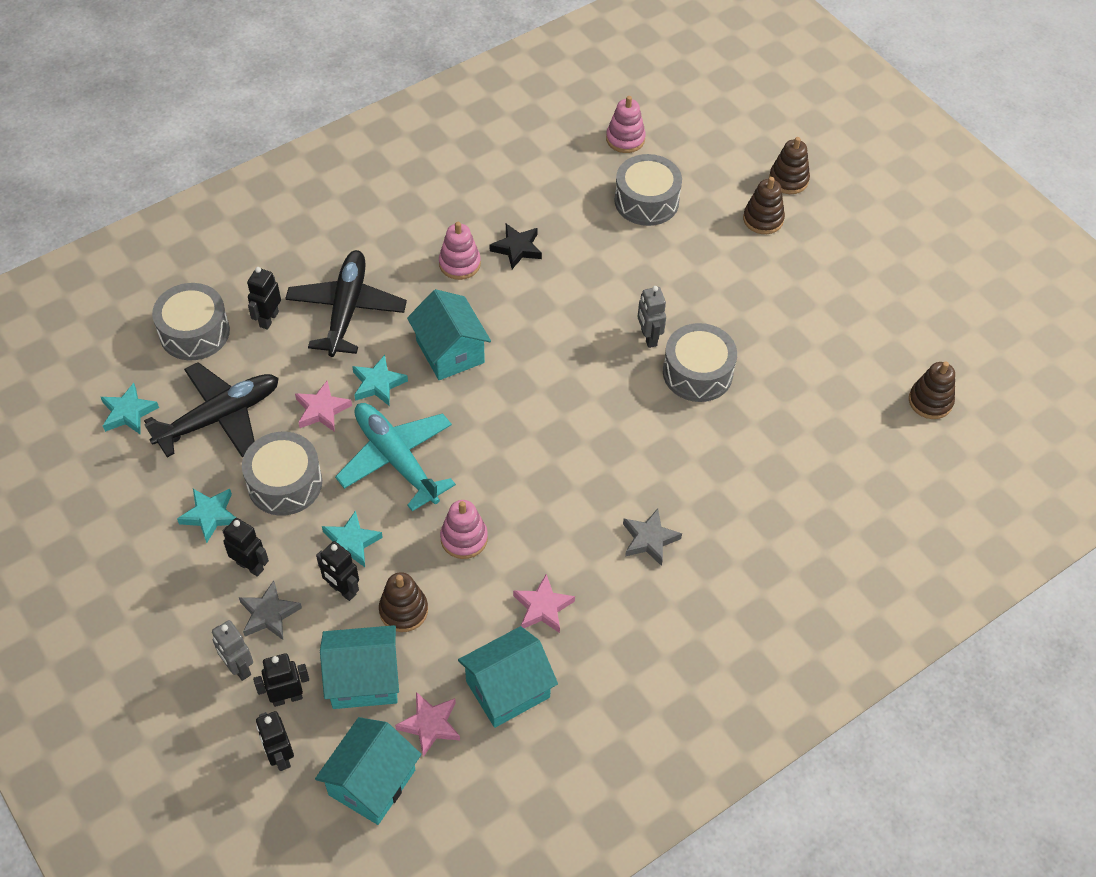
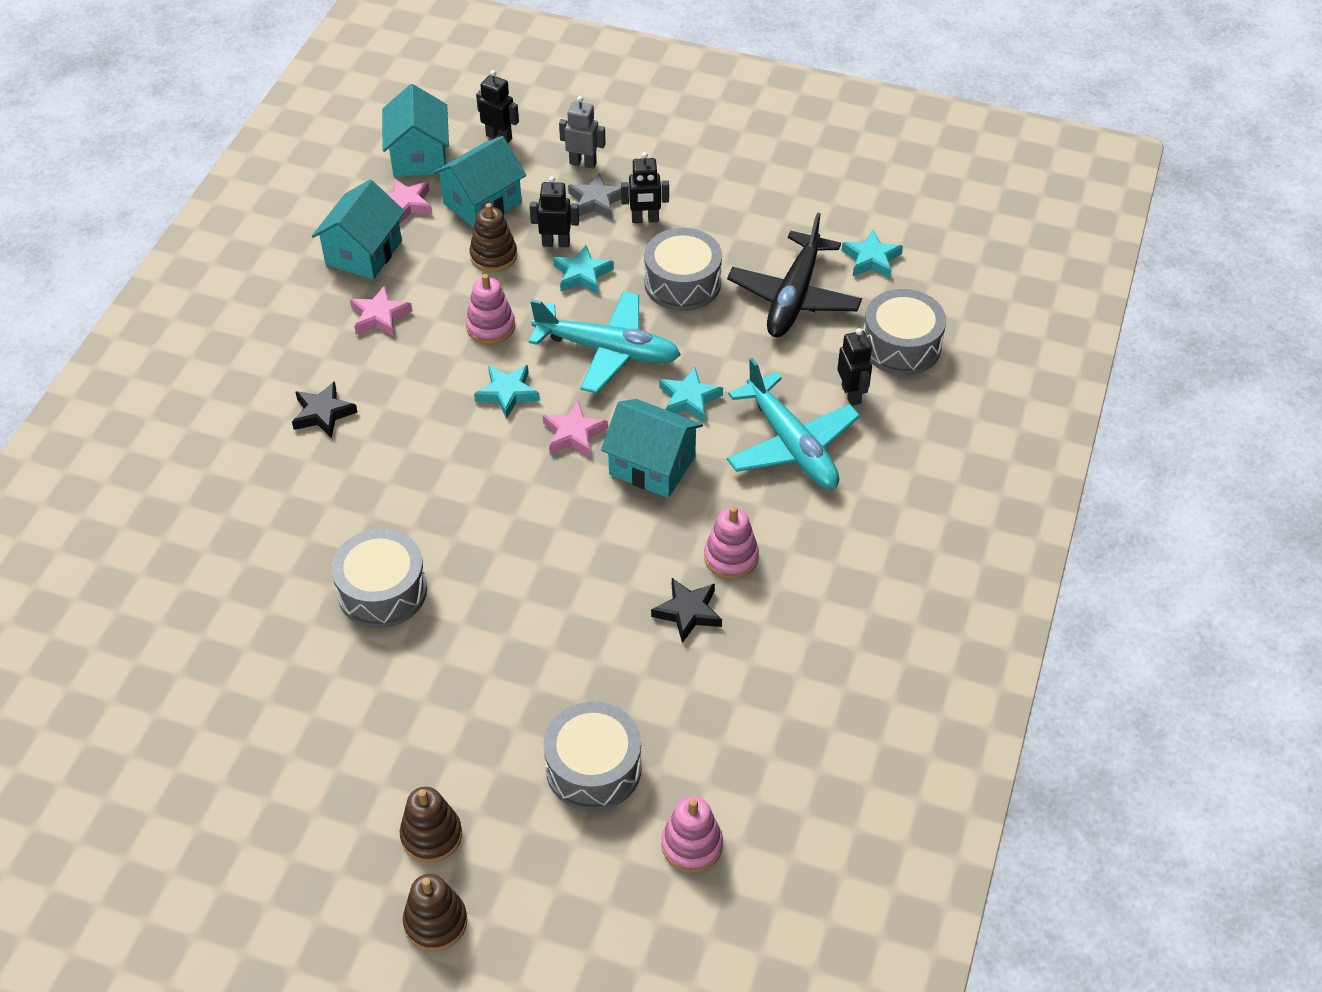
camera: 145 degrees right, 5 degrees down
turquoise star [177,489,236,543] -> turquoise star moved to [474,365,540,419]
black robot [253,653,309,707] -> none
black plane [285,250,407,357] -> turquoise plane [727,358,860,489]
pink star [295,381,352,432] -> pink star moved to [543,400,608,457]
grey star [623,508,682,566] -> black star [292,381,358,438]
grey robot [638,286,666,348] -> none
brown stacking toy [909,361,955,419] -> none

